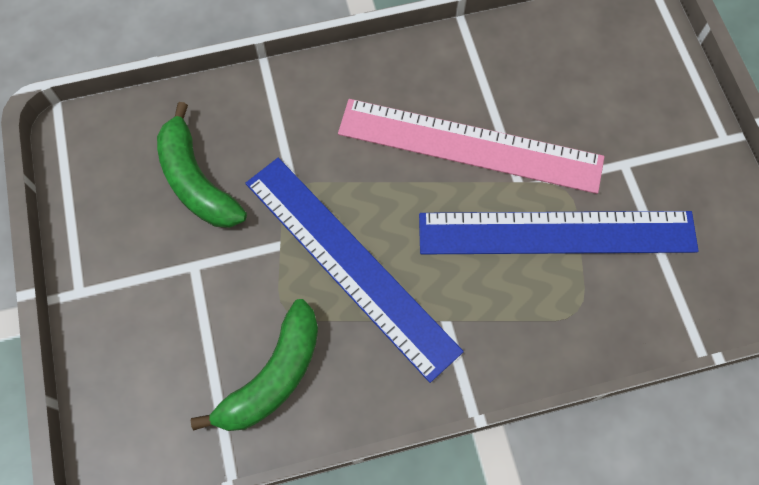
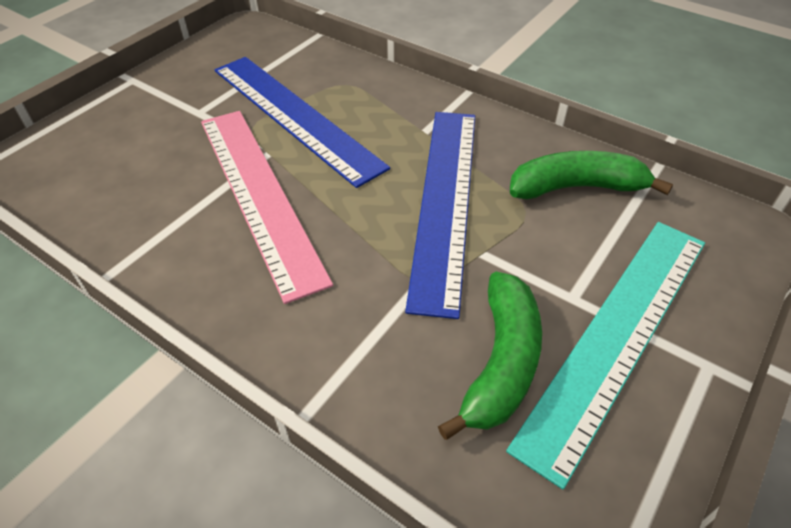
camera: 130 degrees left, 20 degrees down
none -> turquoise ruler [506,222,705,489]

